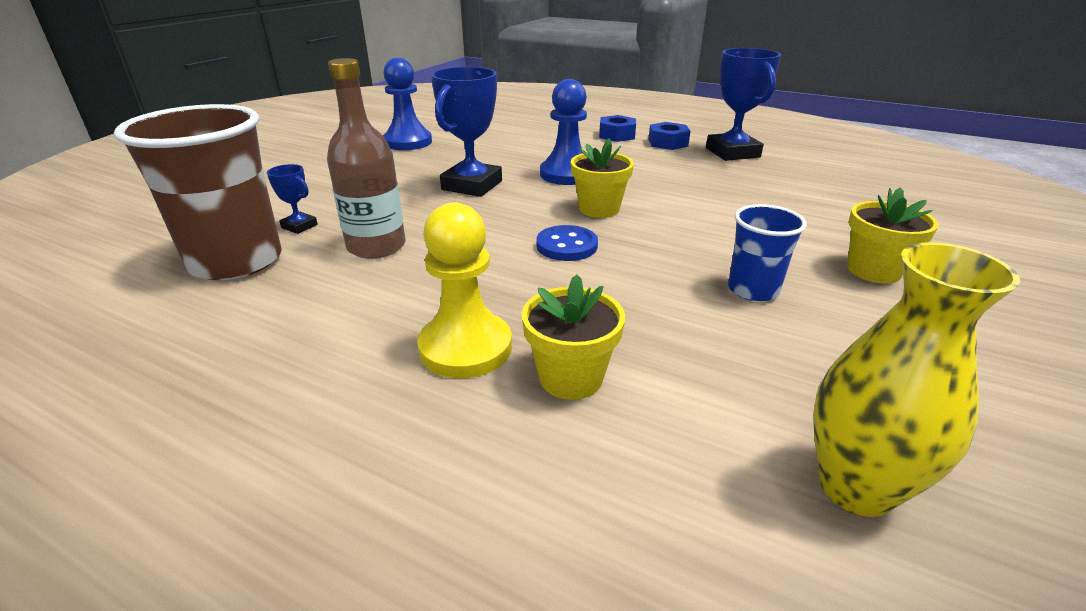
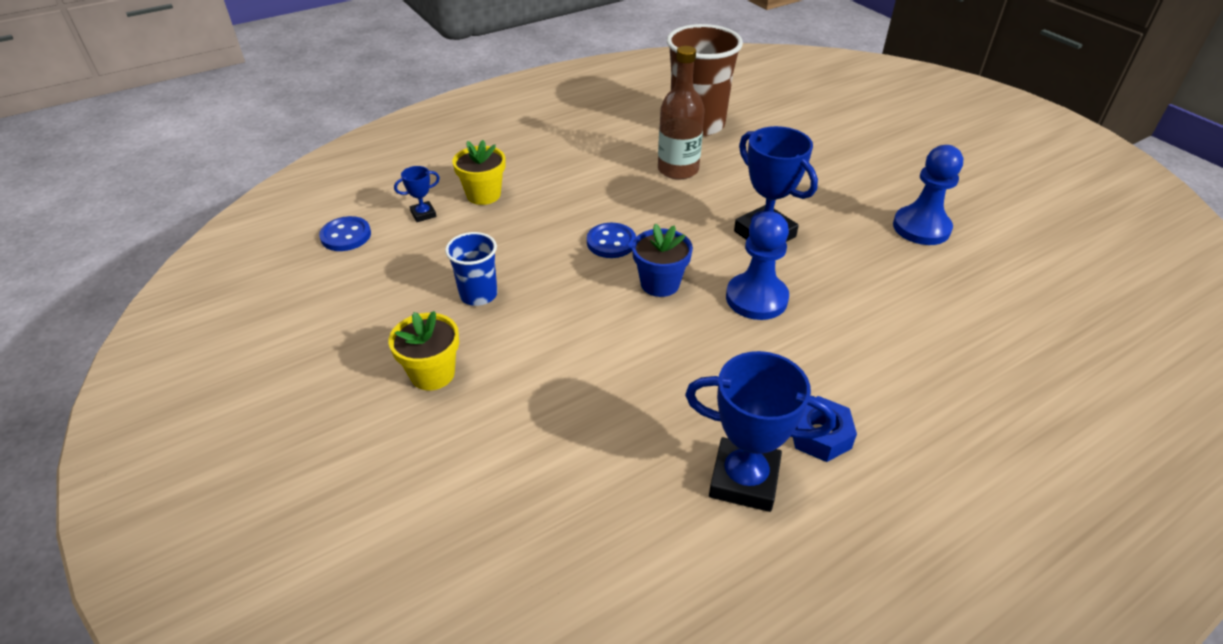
camera: 120 degrees right, 10 degrees up
blue trophy [267,164,318,234] -> blue trophy moved to [394,166,440,222]
yellow pawn [417,202,512,378] -> none
yellow flower pot [571,138,634,218] -> blue flower pot [632,224,693,297]
blue nut [599,115,636,142] -> none
yellow vase [813,242,1020,517] -> blue button [319,216,371,251]

